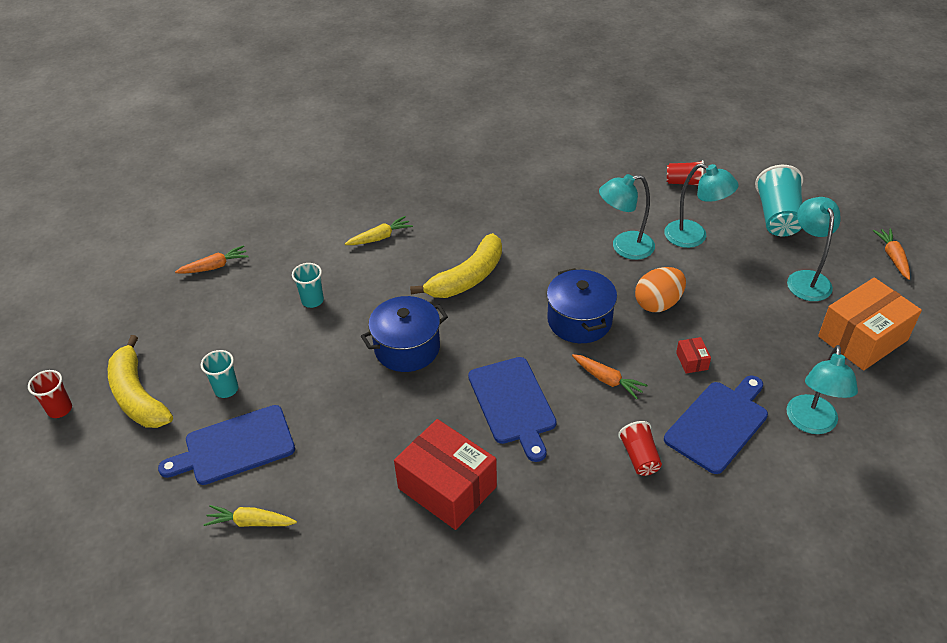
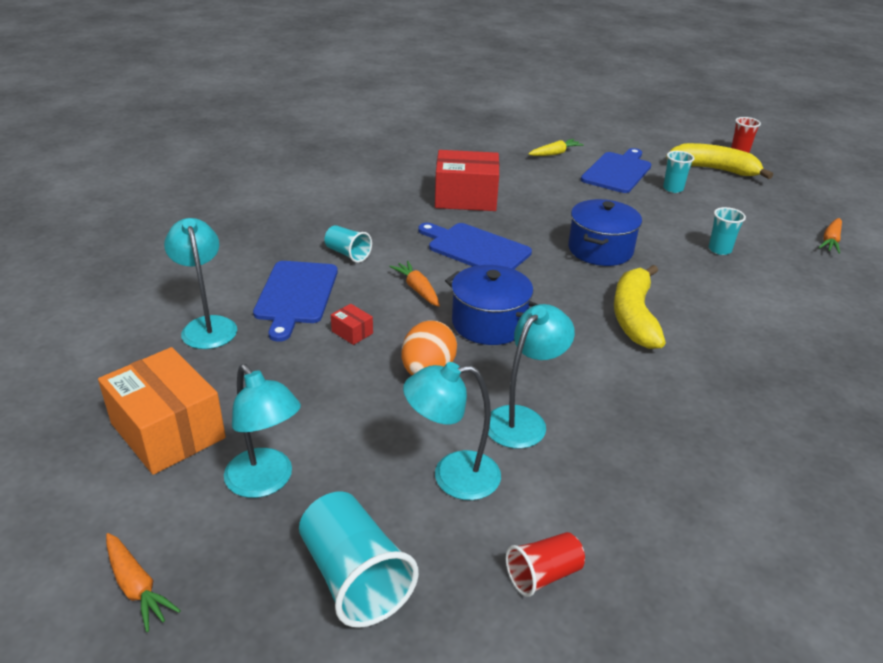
camera: 140 degrees right, 10 degrees down
yellow carrot [345,216,413,245] -> none
orange carrot [572,354,648,399] -> orange carrot turned 60 degrees clockwise [389,261,440,307]
red cup [618,421,662,476] -> turquoise cup [325,225,372,263]
orange box [818,277,922,371] -> orange box turned 60 degrees counterclockwise [98,347,226,475]

